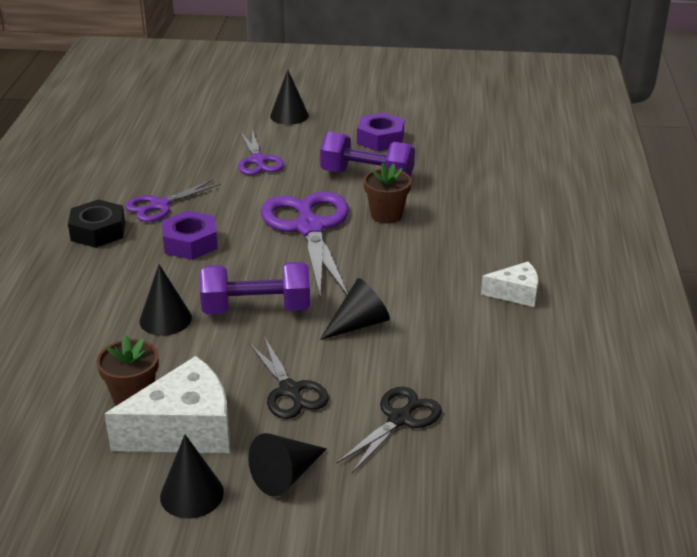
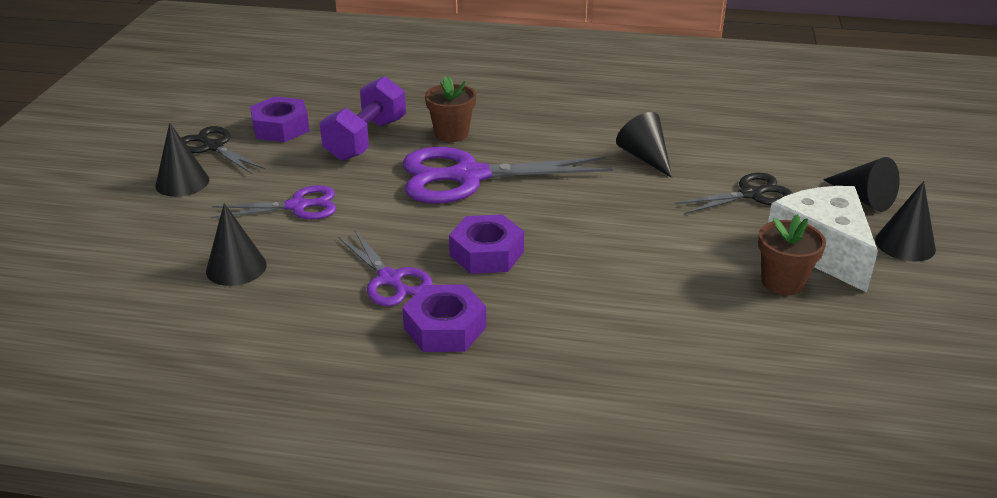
camera: 85 degrees left, 0 degrees up
black nut [68,199,125,248] -> purple nut [402,284,486,352]
black cone [139,264,192,336] -> black cone moved to [206,203,267,286]
purple dumbbell [200,262,310,315] -> none
black scissors [336,387,442,473] -> black scissors moved to [181,126,265,174]
white cheese [481,262,538,307] -> none

